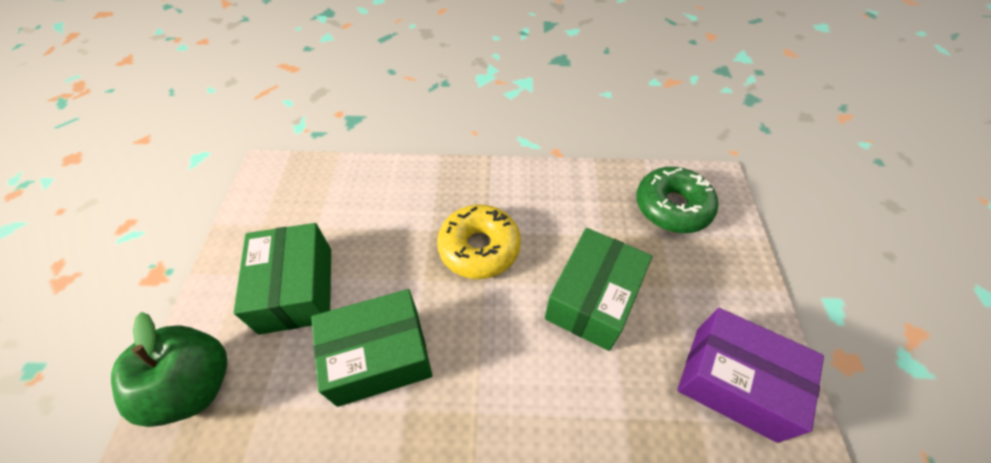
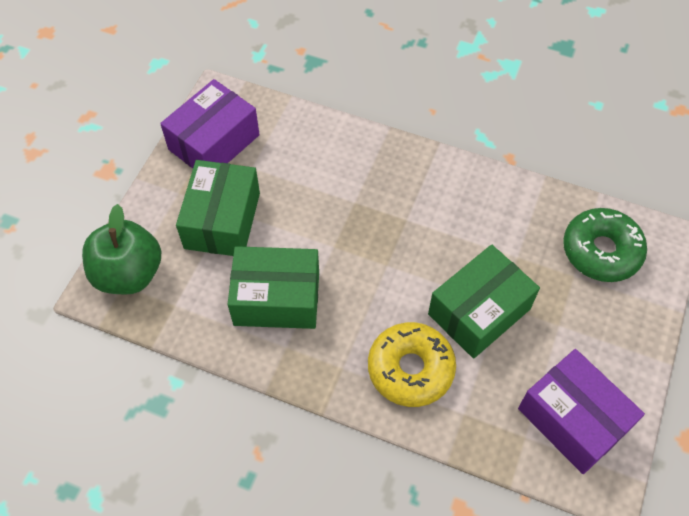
camera: 20 degrees right, 5 degrees up
yellow donut [437,204,521,279] -> yellow donut moved to [368,322,456,407]
none -> purple box [160,79,260,168]

